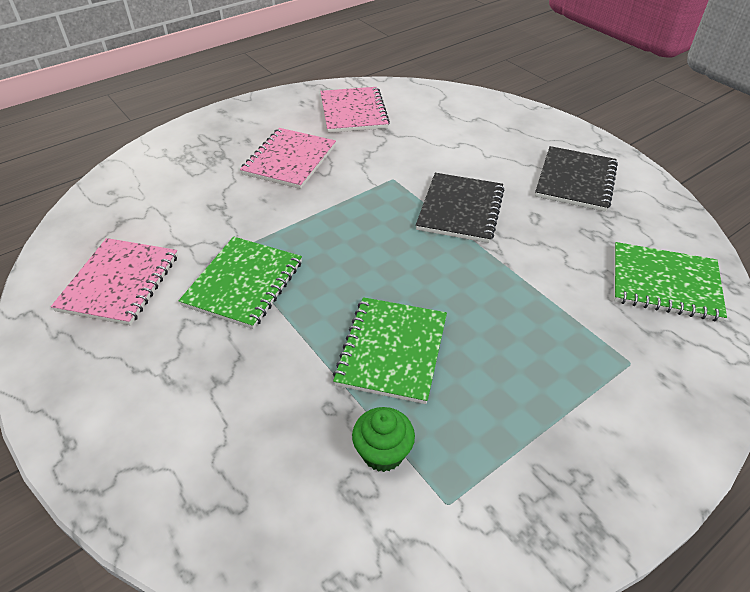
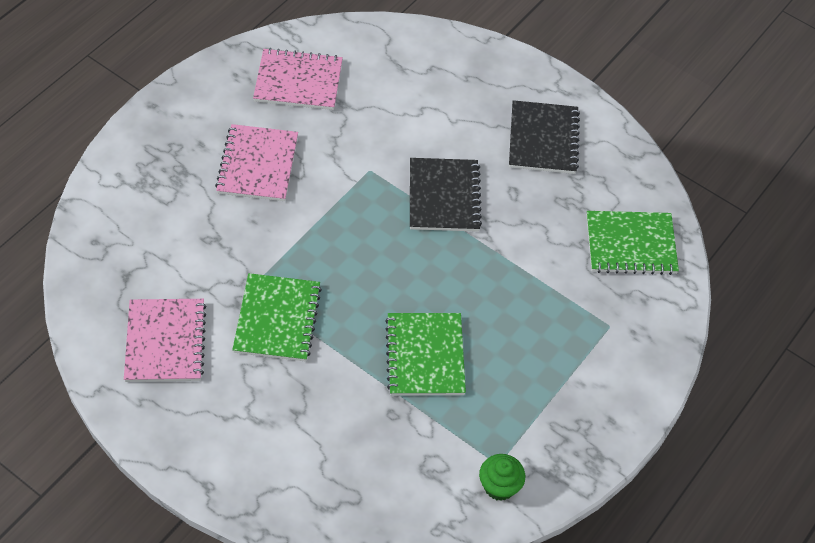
camera: 20 degrees left, 10 degrees up
pink notebook [320,87,390,133] -> pink notebook turned 60 degrees counterclockwise [253,48,343,110]
green cupcake [352,407,415,472] -> green cupcake moved to [479,454,525,501]

